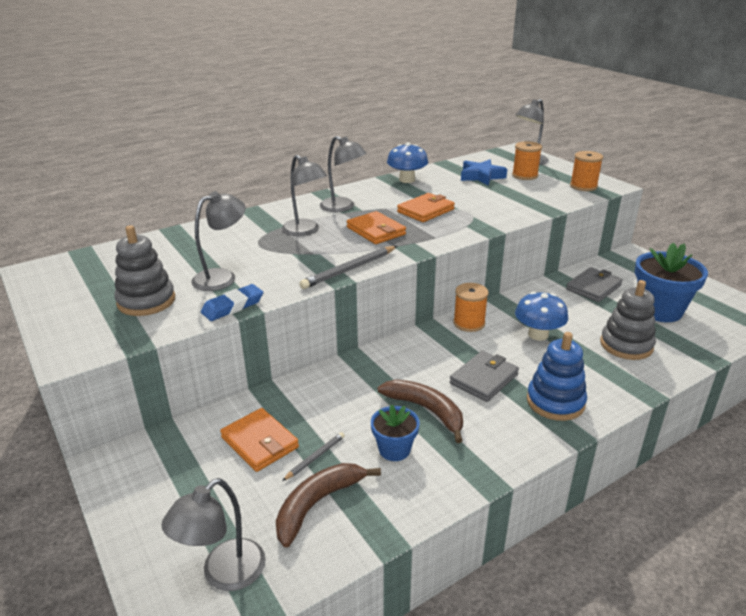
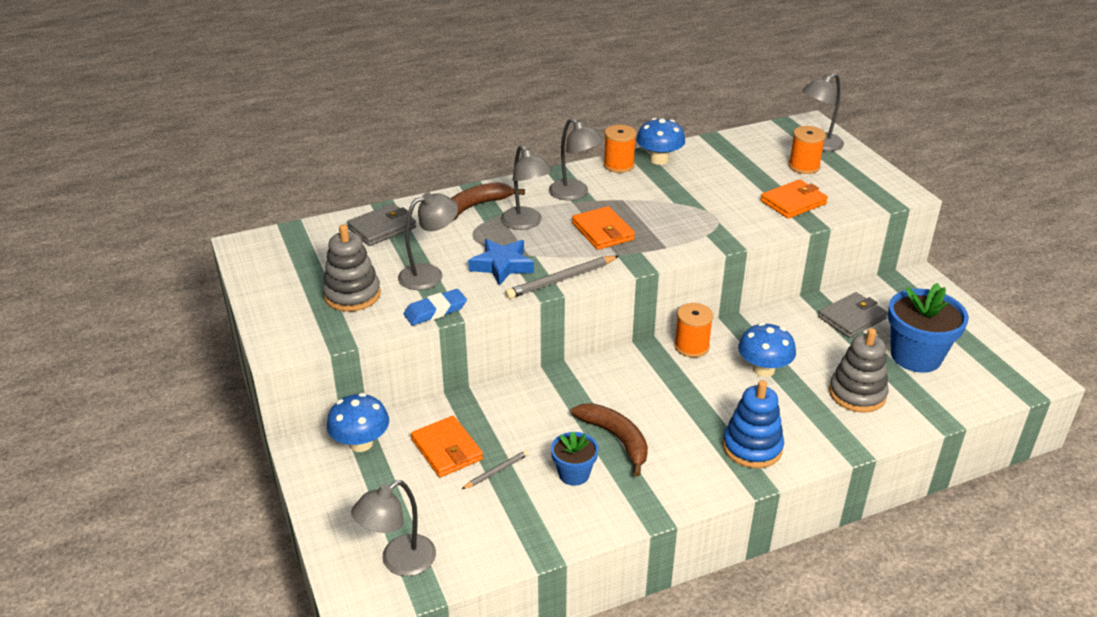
camera: 10 degrees right, 5 degrees up
brown banana [276,463,381,547] -> brown banana moved to [451,182,525,221]
orange wallet [397,193,455,222] -> orange wallet moved to [760,179,828,219]
grey wallet [450,351,519,402] -> grey wallet moved to [347,203,416,246]
blue star [461,160,507,185] -> blue star moved to [468,239,534,286]
orange spool [570,151,603,191] -> orange spool moved to [603,125,637,173]
none -> blue mushroom [327,393,389,452]

